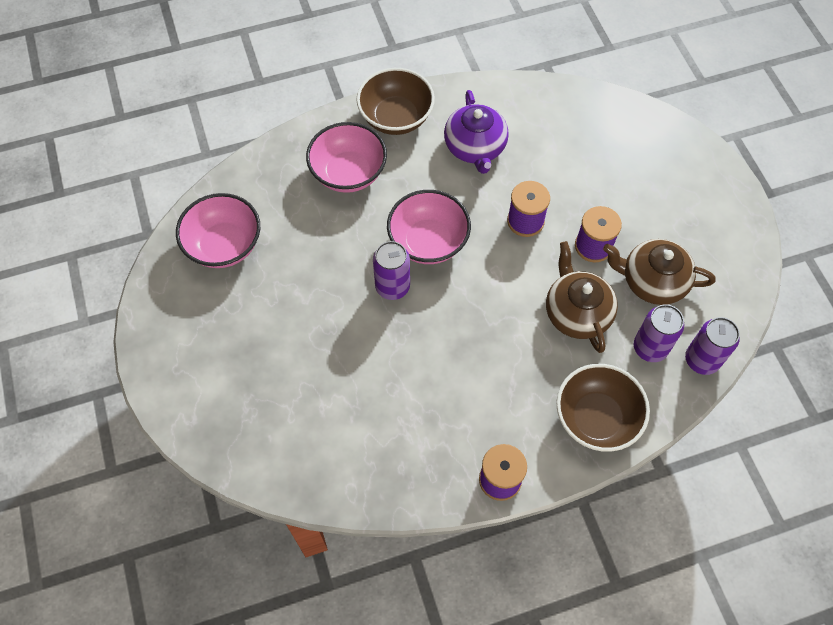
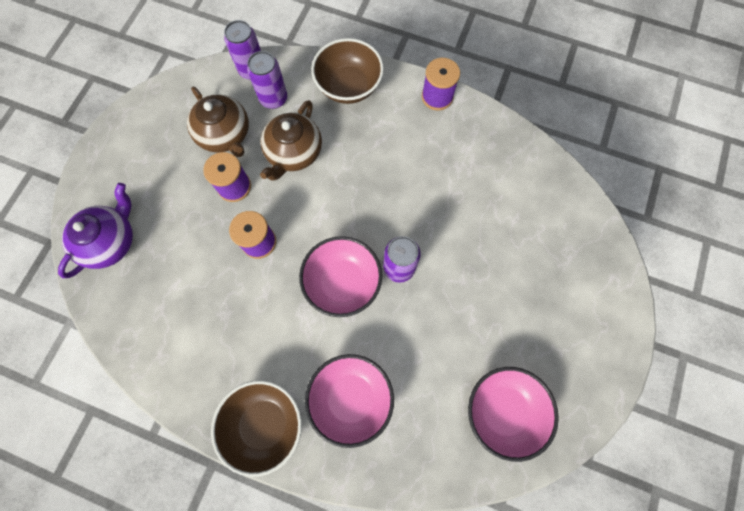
camera: 140 degrees left, 10 degrees up
purple teapot [444,90,509,174] -> purple teapot moved to [58,183,133,278]

